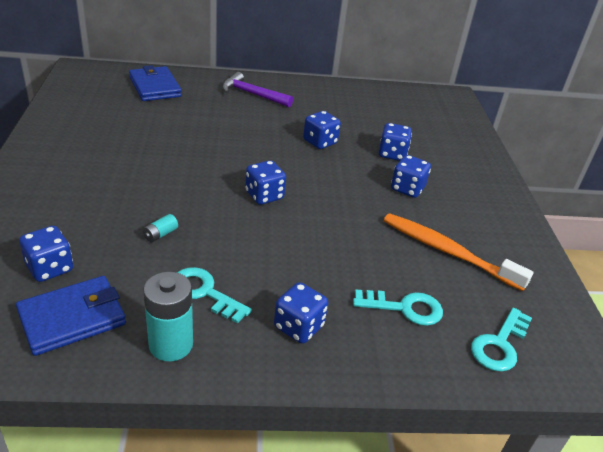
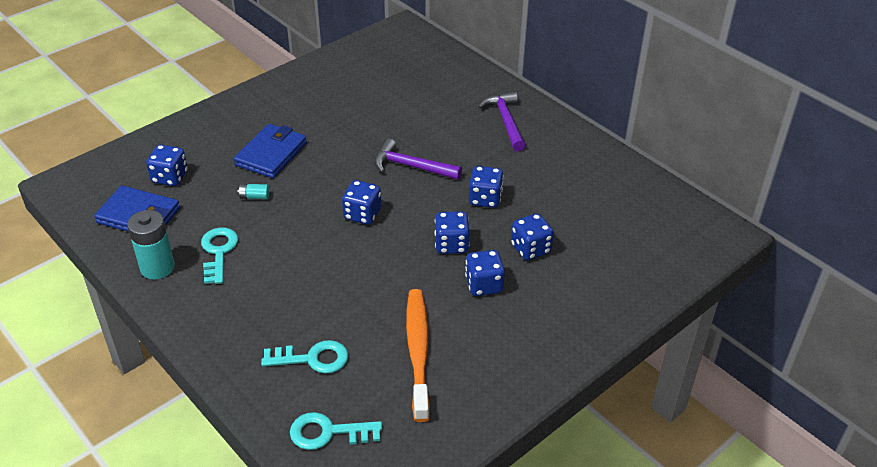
camera: 55 degrees right, 5 degrees up
blue wallet [129,65,182,101] -> blue wallet moved to [234,124,307,178]
blue dice [274,282,328,344] -> blue dice moved to [434,211,469,254]
turquoise key [353,289,443,326] -> turquoise key turned 60 degrees counterclockwise [261,340,348,373]
none -> purple hammer [374,138,462,180]

